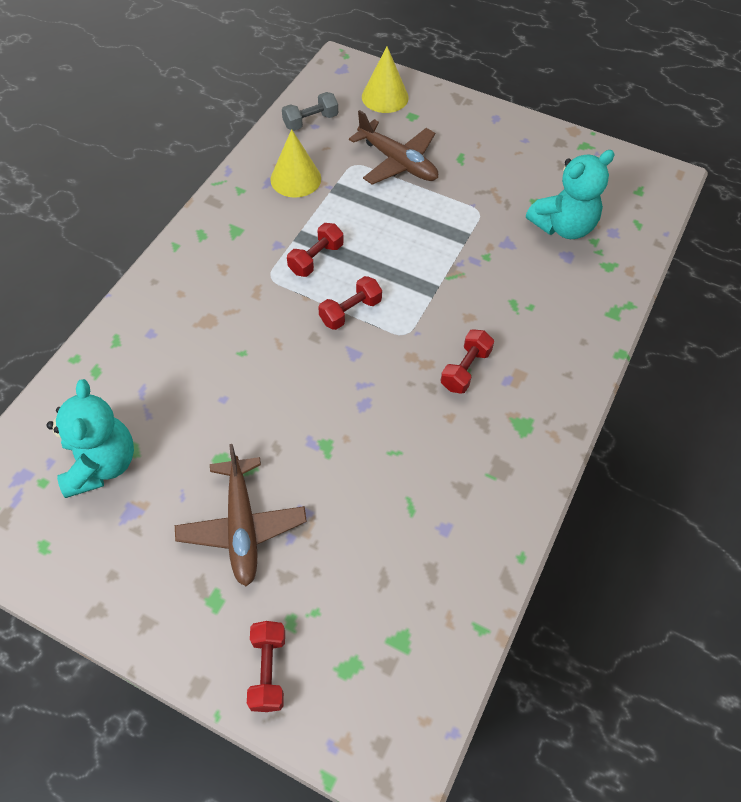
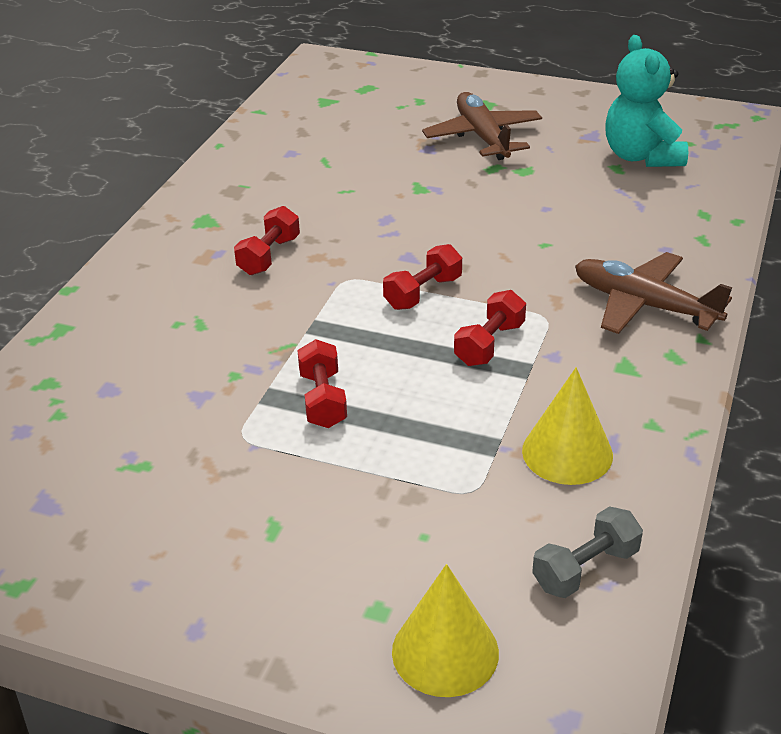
camera: 175 degrees right, 20 degrees down
red dumbbell [247,621,285,712] -> red dumbbell moved to [297,339,347,428]
brown plane [349,110,438,184] -> brown plane moved to [575,252,732,334]
turquoise teddy bear [526,150,615,239] -> none

